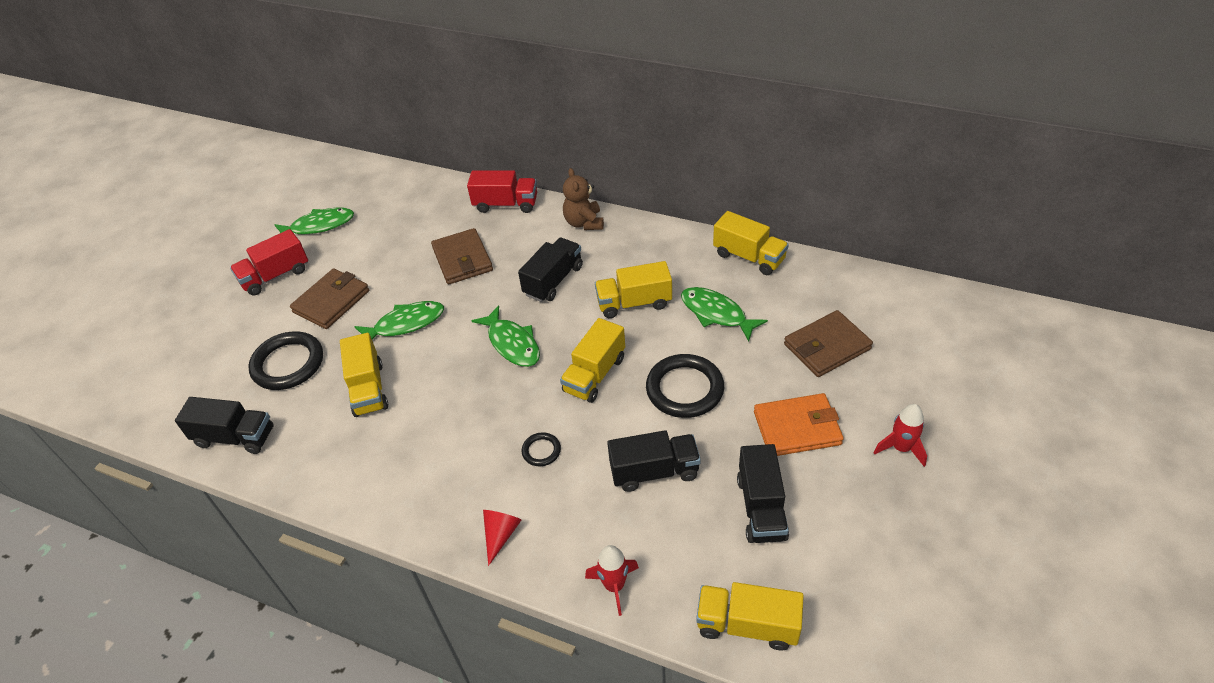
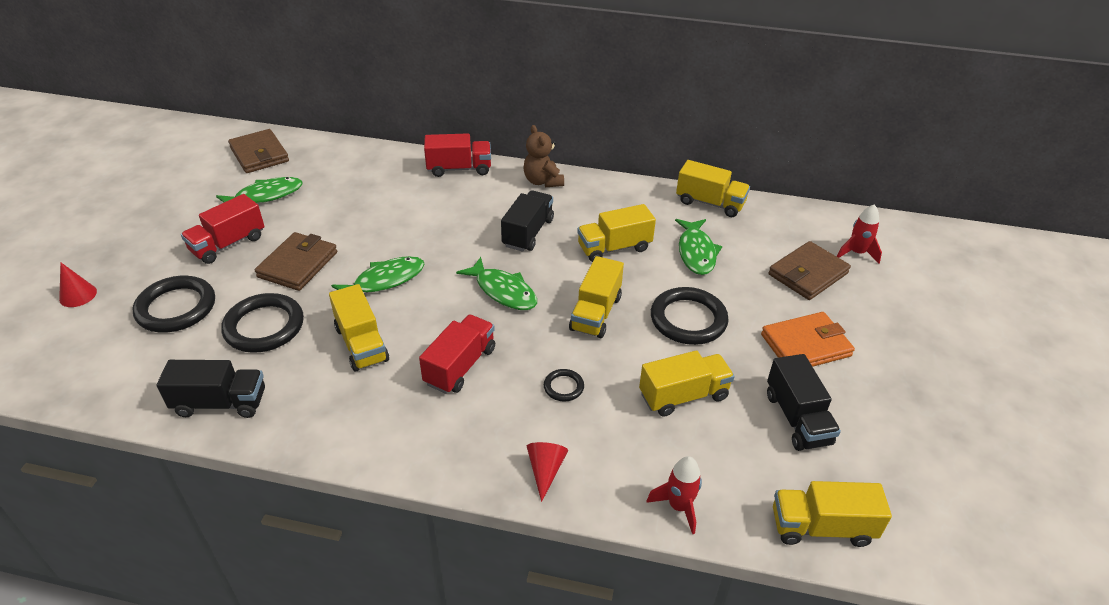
camera: 15 degrees left, 5 degrees down
brown wallet [431,228,493,284] -> brown wallet moved to [228,129,289,173]
black truck [607,430,701,492] -> yellow truck [639,350,735,417]
green fish [681,287,768,341] -> green fish turned 120 degrees counterclockwise [675,219,722,275]
red rocket [873,404,927,467] -> red rocket moved to [837,204,882,264]
none -> red cone [59,262,97,307]
none -> black ring [132,276,215,332]
none -> red truck [419,315,495,394]

